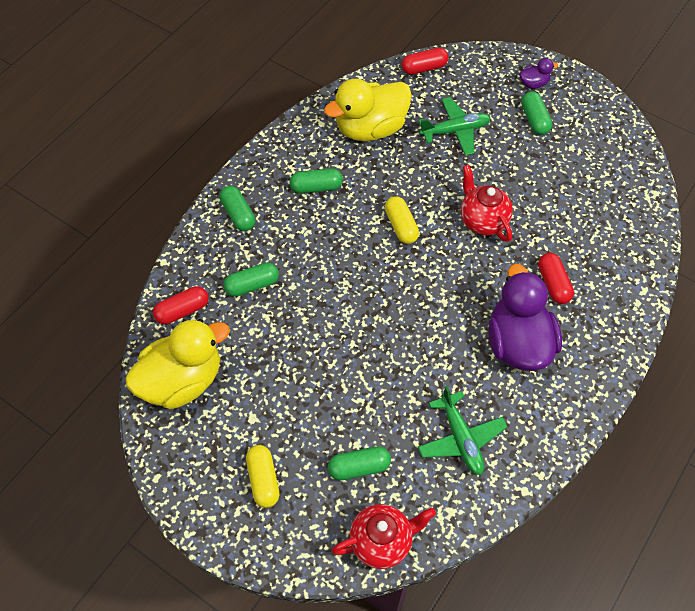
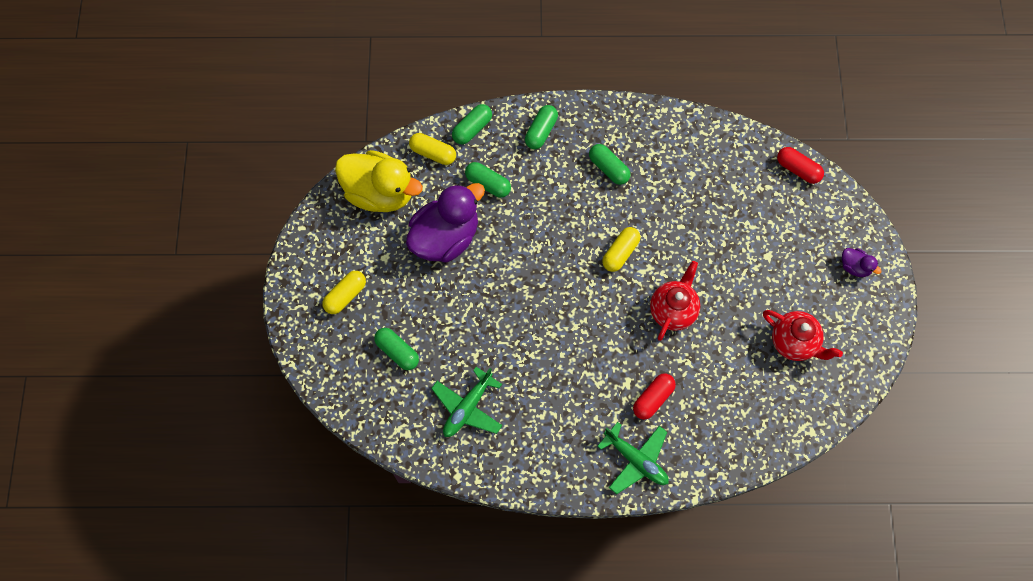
camera: 55 degrees right, 10 degrees up
red capsule [153,286,209,324] -> yellow capsule [409,133,456,165]
yellow duck [324,79,412,141] -> none
red teapot [332,504,436,569] -> red teapot moved to [763,310,843,361]
green plane [418,97,491,156] -> green plane moved to [597,422,669,494]
purple duck [489,264,562,371] -> purple duck moved to [406,183,485,262]
green capsule [521,91,552,135] -> green capsule moved to [452,104,492,144]

